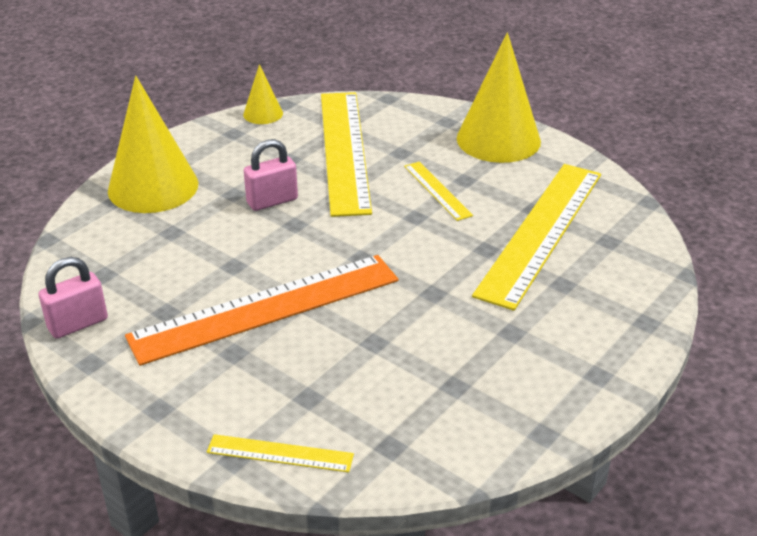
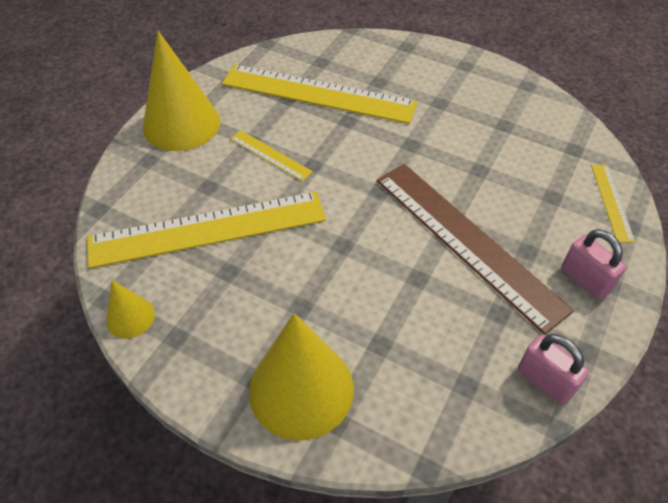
camera: 100 degrees left, 15 degrees up
orange ruler [125,255,398,366] -> brown ruler [377,164,574,335]
pink padlock [244,139,298,211] -> pink padlock moved to [561,229,626,299]
yellow ruler [404,161,473,221] -> yellow ruler turned 75 degrees clockwise [230,130,313,182]

